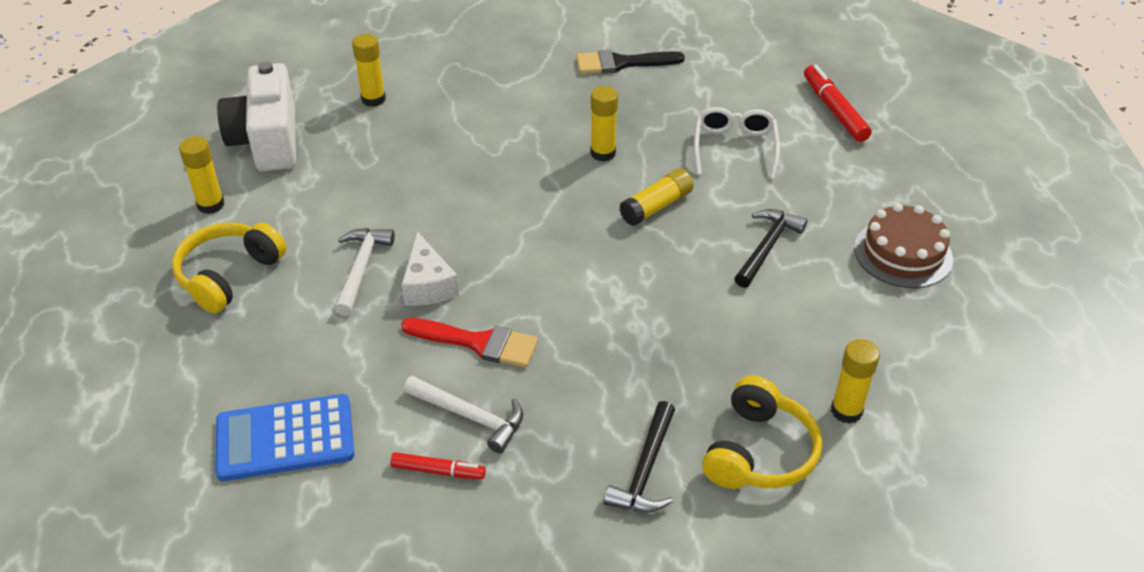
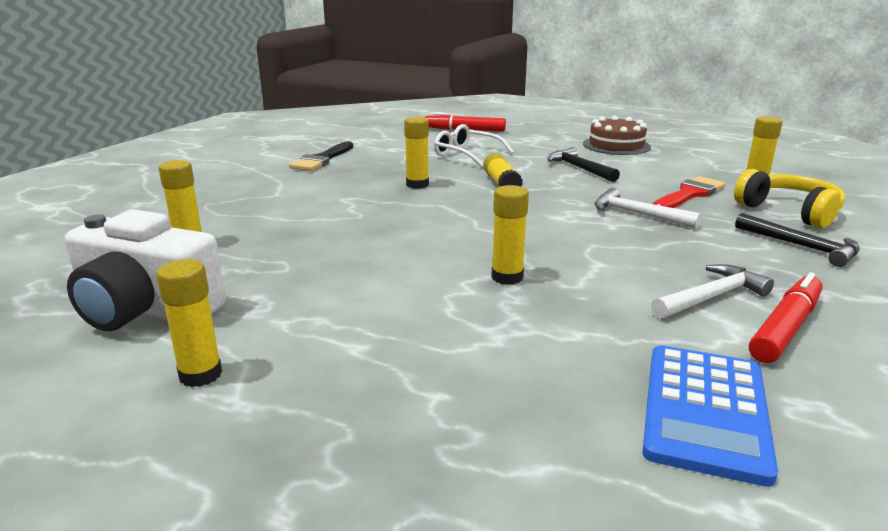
camera: 60 degrees left, 20 degrees down
yellow headphones [172,222,287,313] -> none
white hammer [335,228,395,316] -> white hammer moved to [595,188,701,229]
red marker [390,452,486,479] -> red marker [749,272,823,363], size x1.61
white cheese [401,231,459,306] -> yellow glue stick [491,185,529,285]
red brush [401,318,538,368] -> red brush moved to [653,176,726,208]

